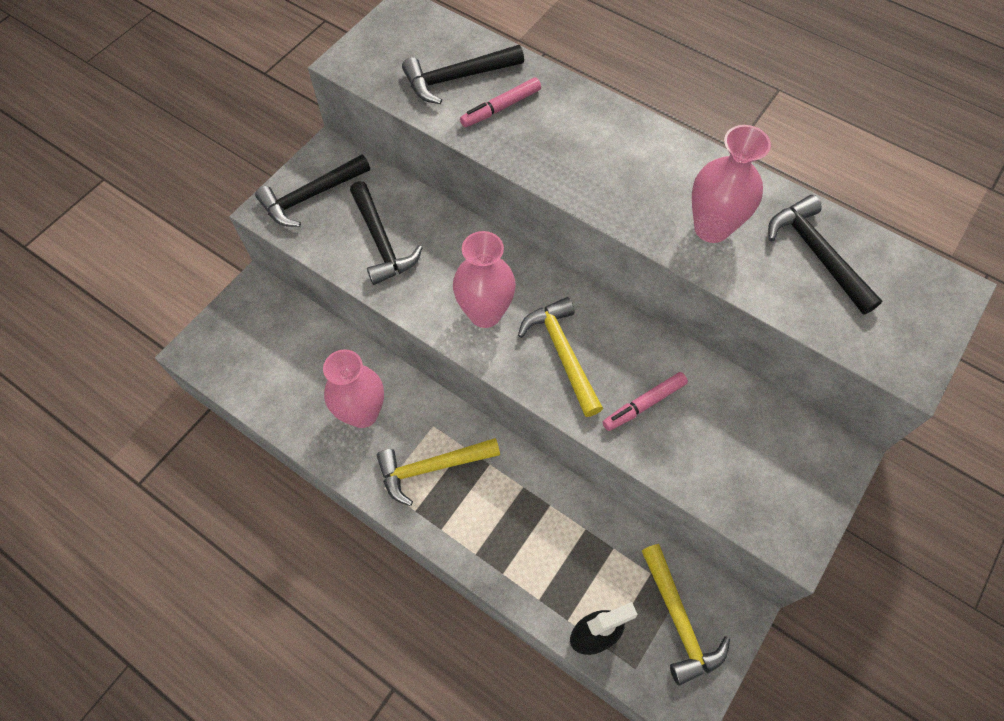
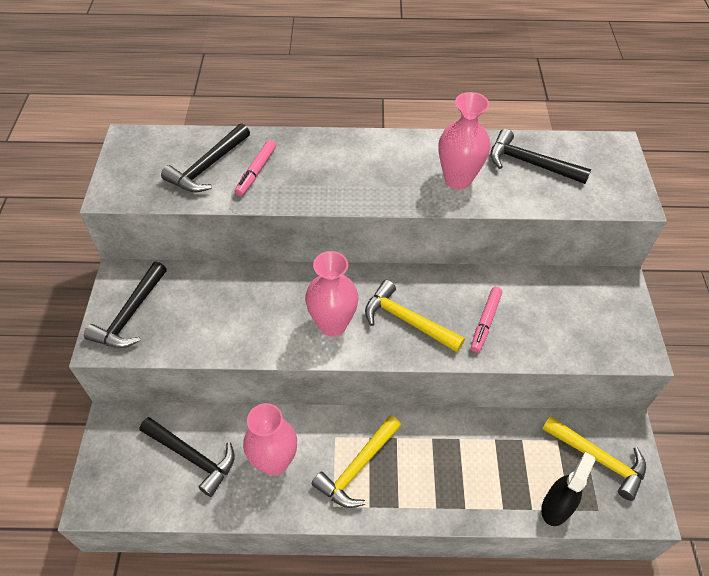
camera: 35 degrees left, 10 degrees down
black hammer [350,181,422,285] -> black hammer moved to [140,417,235,497]

